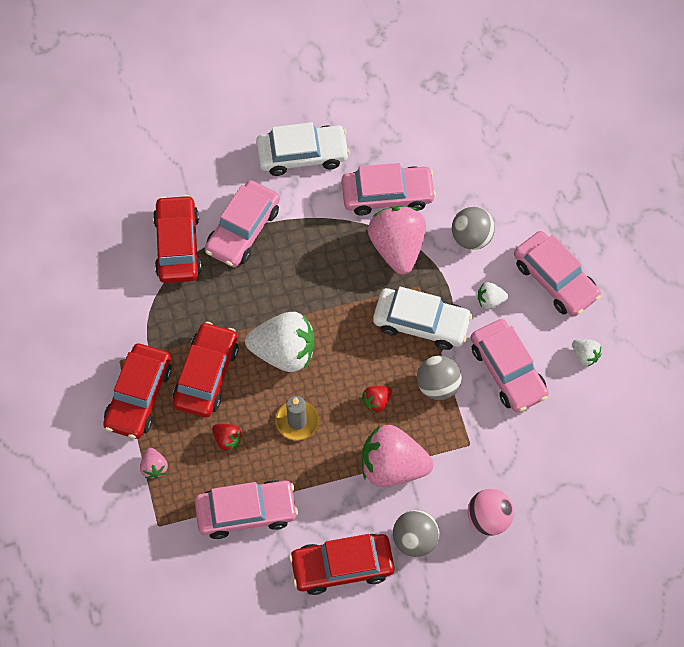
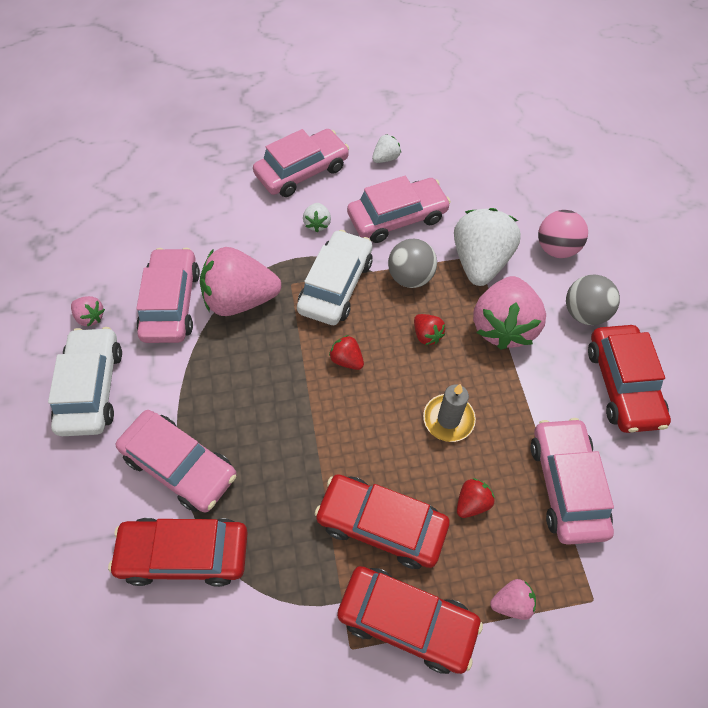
camera: 85 degrees left, 5 degrees down
white strawberry [245,312,314,372] -> white strawberry moved to [454,208,521,286]
grey ball [452,207,495,250] -> none
none -> pink strawberry [71,296,105,327]
none -> red strawberry [329,335,364,370]

